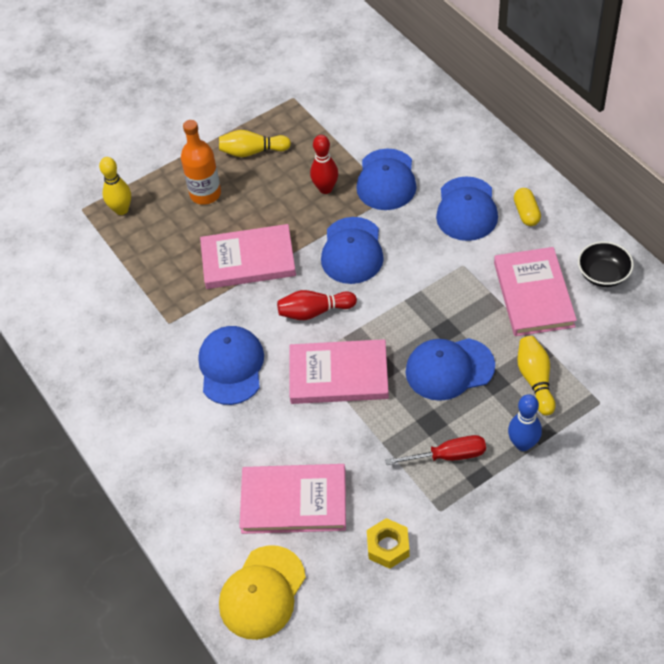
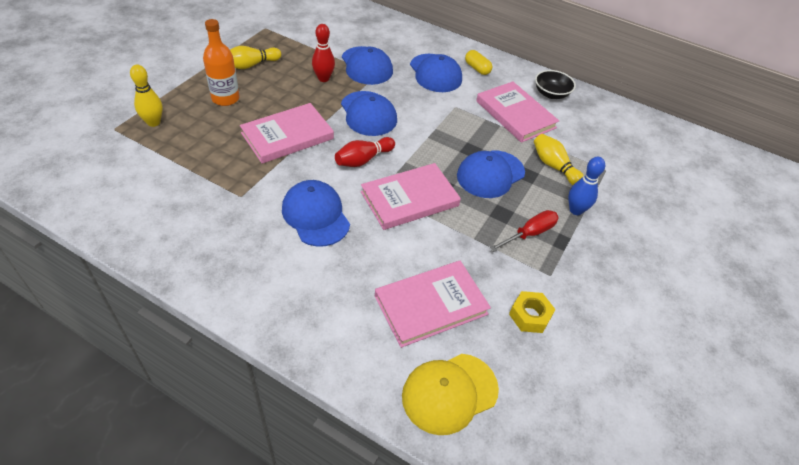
camera: 35 degrees left, 5 degrees down
yellow cap [219,545,306,640] -> yellow cap turned 60 degrees clockwise [402,354,499,435]

